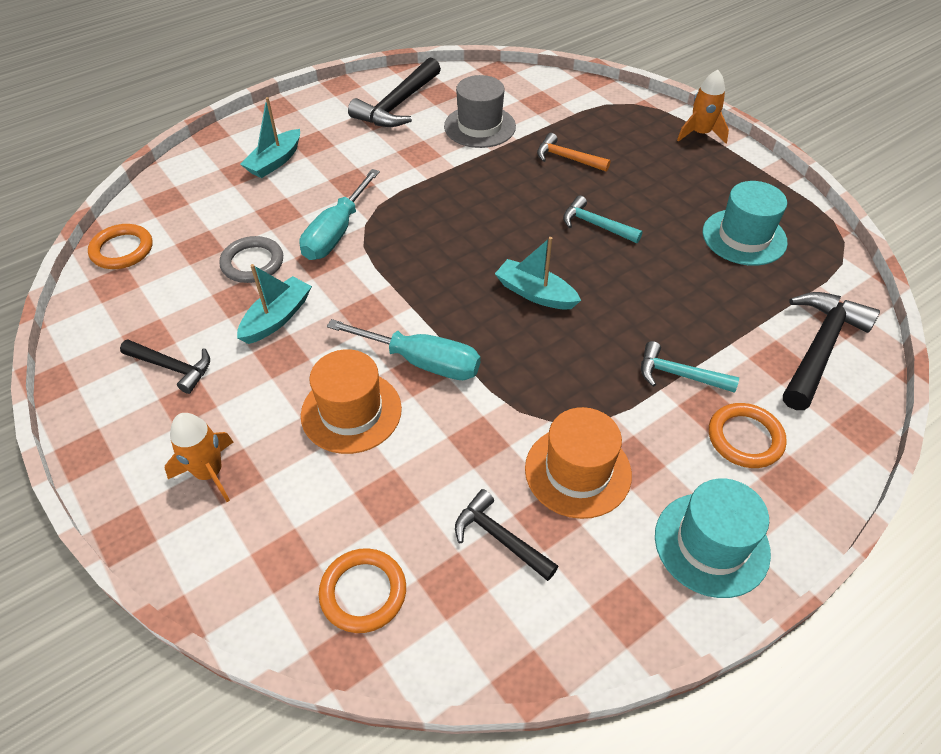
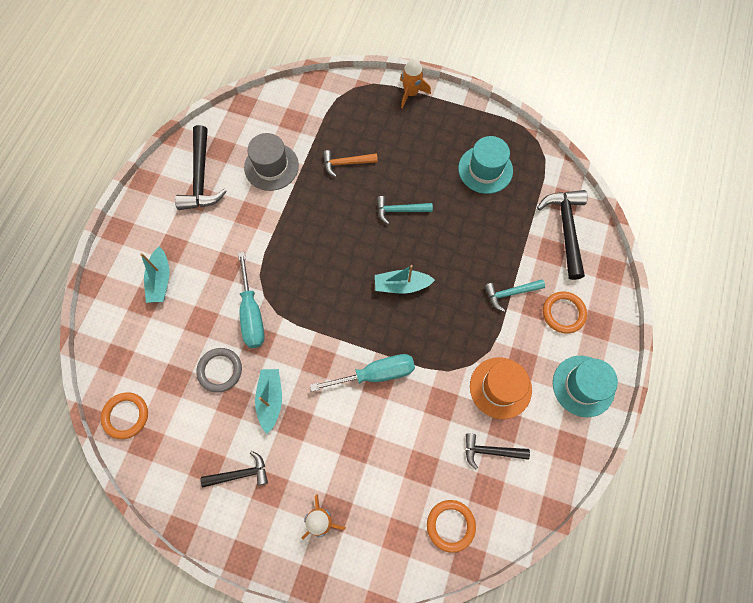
camera: 35 degrees left, 20 degrees up
orange hat [301,349,402,454] -> none

